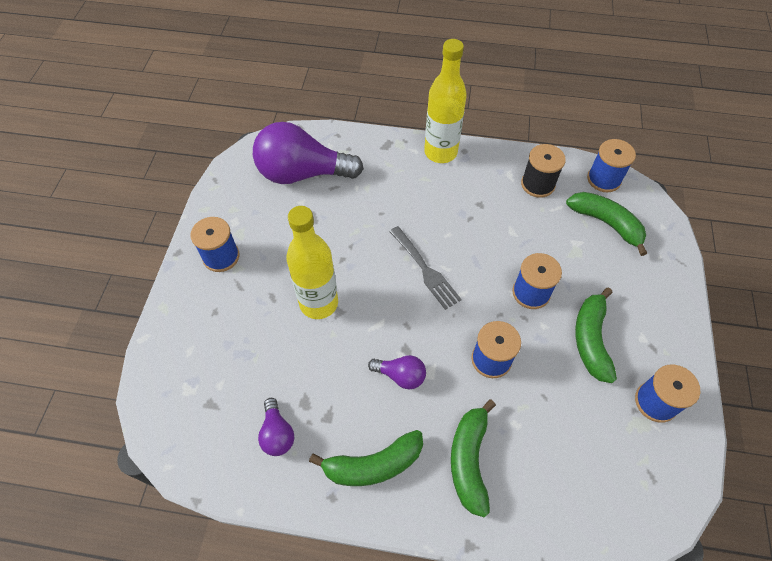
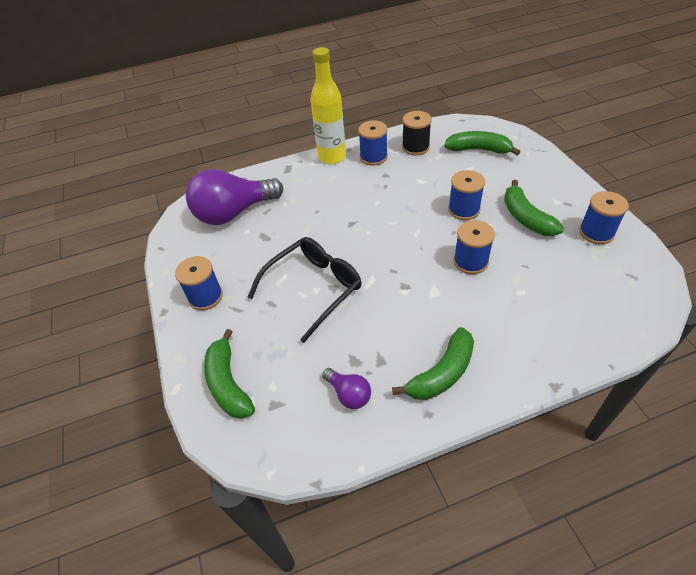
camera: 25 degrees left, 10 degrees down
yellow bottle [286,206,338,319] -> black glasses [248,237,362,343]
purple light bulb [368,355,426,389] -> none
grey fork [389,226,462,310] -> none
green banana [451,399,496,517] -> green banana moved to [204,329,255,419]
blue spool [587,139,636,192] -> blue spool moved to [358,120,388,166]

